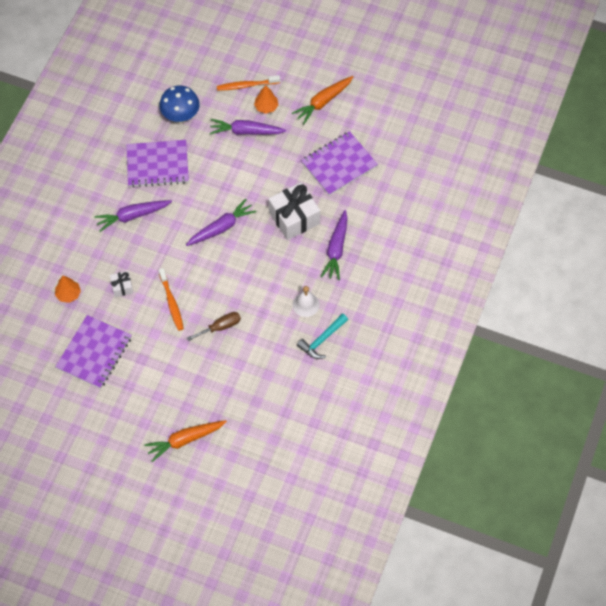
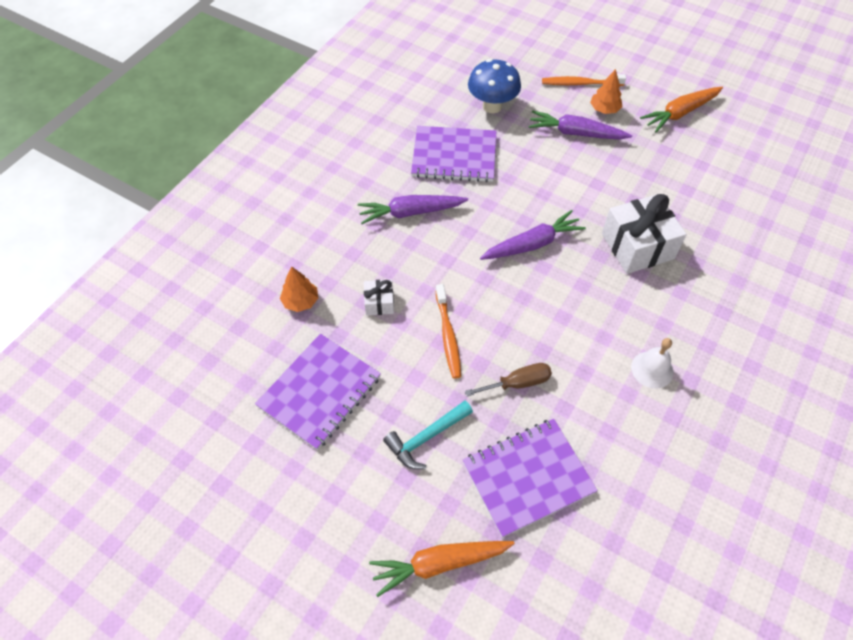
camera: 10 degrees right, 5 degrees down
turquoise hammer [297,313,348,359] -> turquoise hammer moved to [383,401,473,469]
purple notebook [301,131,378,196] -> purple notebook moved to [463,419,598,538]
purple carrot [321,210,348,280] -> none

